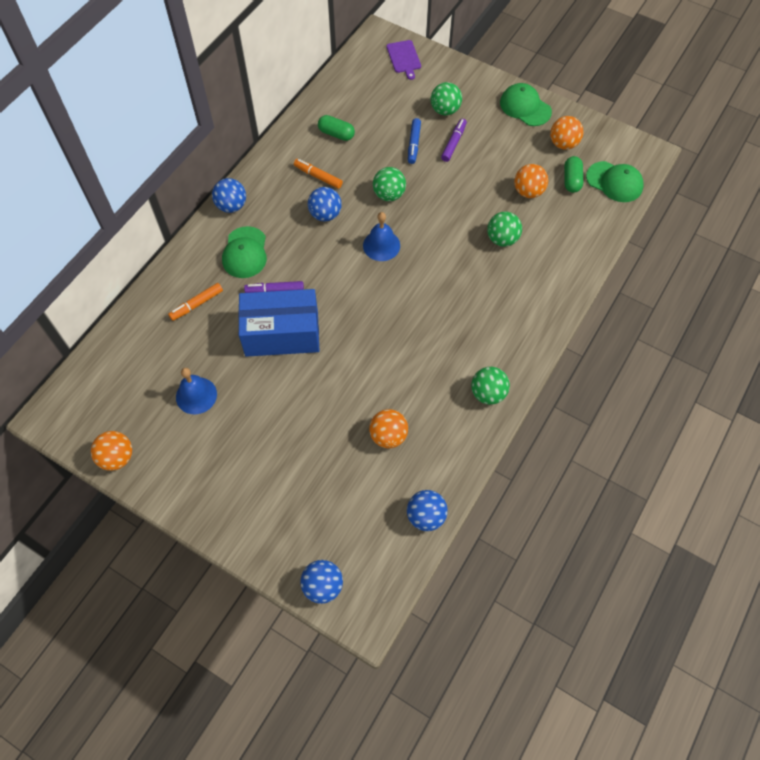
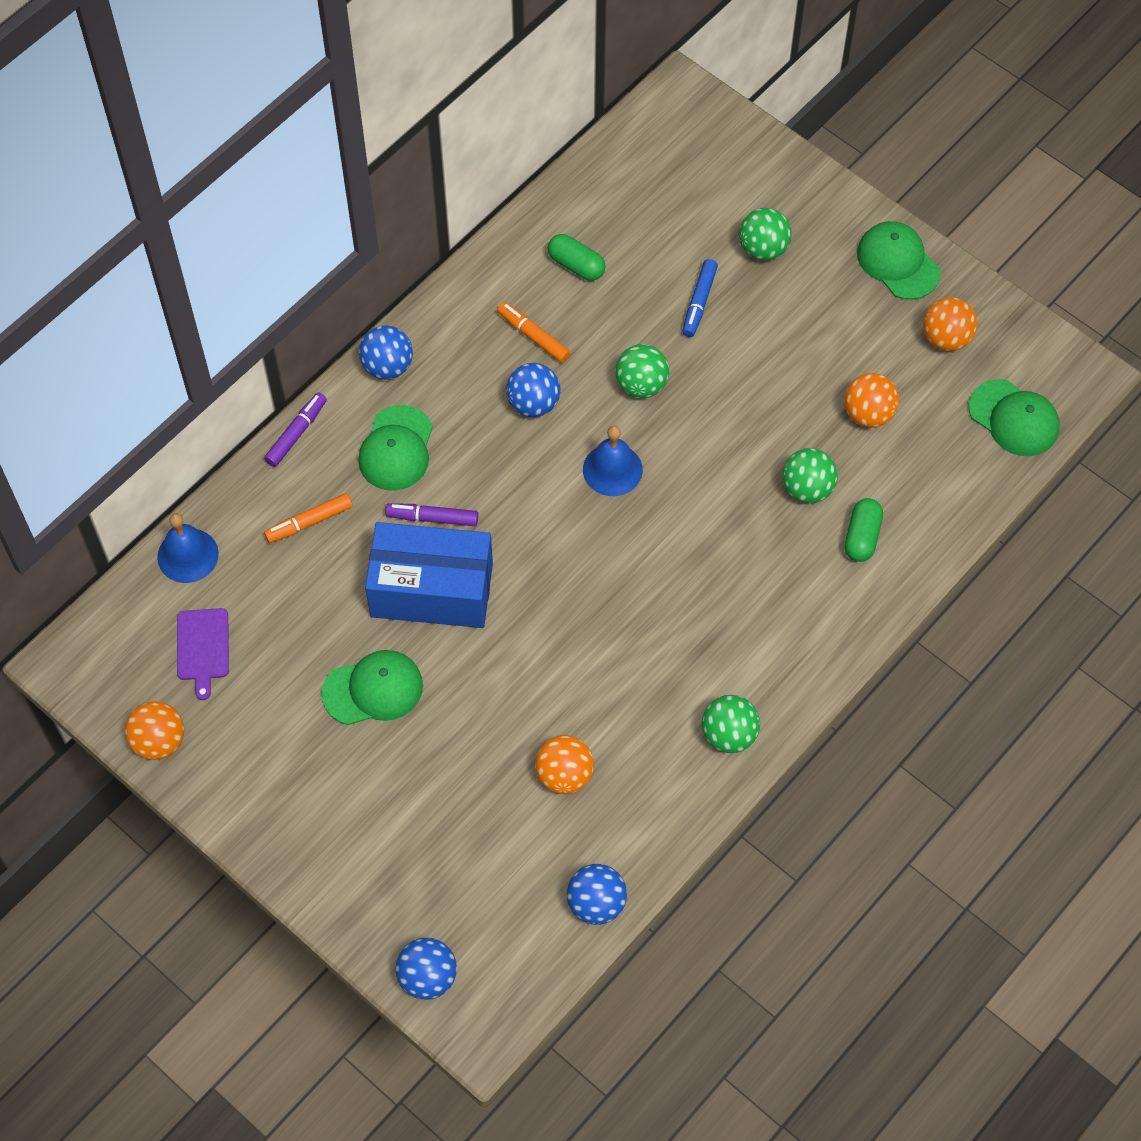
camera: 10 degrees right, 0 degrees up
blue bell [176,368,217,414] -> blue bell moved to [157,513,219,583]
purple cutting board [387,40,421,80] -> purple cutting board moved to [177,608,229,700]
purple marker [441,119,467,162] -> purple marker moved to [264,392,327,467]
green capsule [564,156,583,193] -> green capsule moved to [845,498,883,562]
none -> green cap [321,650,423,725]

